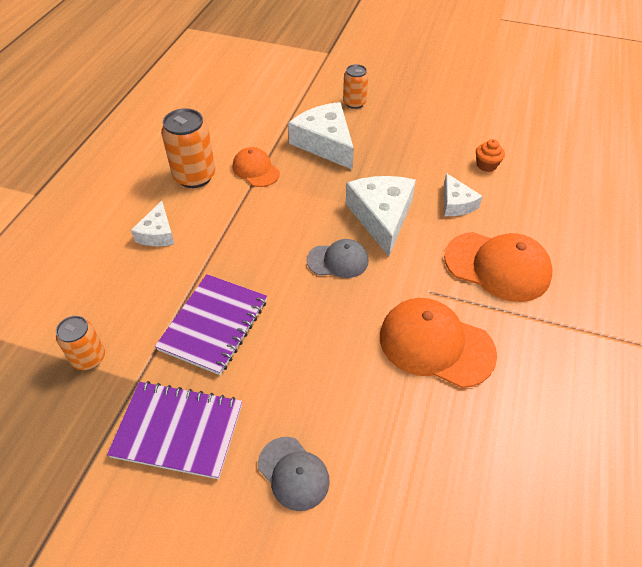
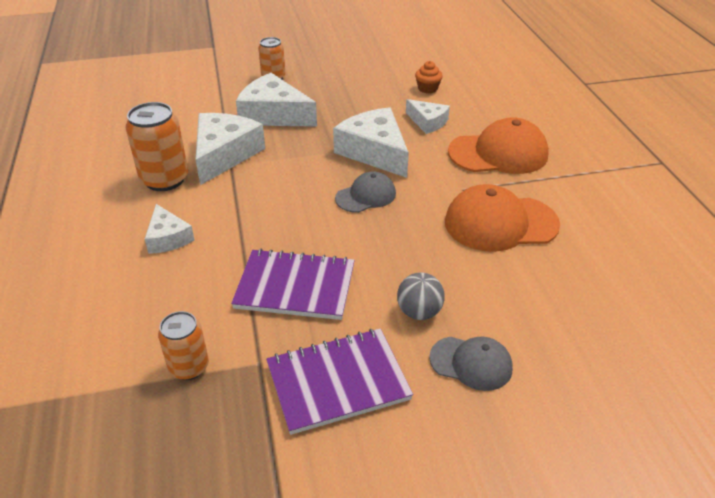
camera: 30 degrees left, 10 degrees down
purple notebook [155,274,267,375] -> purple notebook turned 75 degrees counterclockwise [231,249,355,320]
orange cap [233,147,280,187] -> white cheese [196,113,265,185]
none -> grey ball [397,272,445,320]

